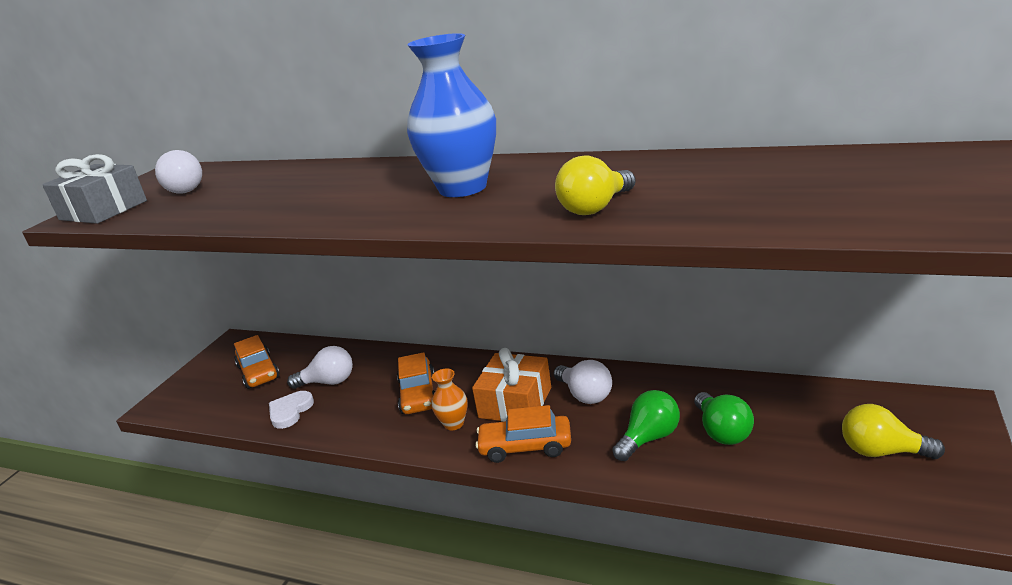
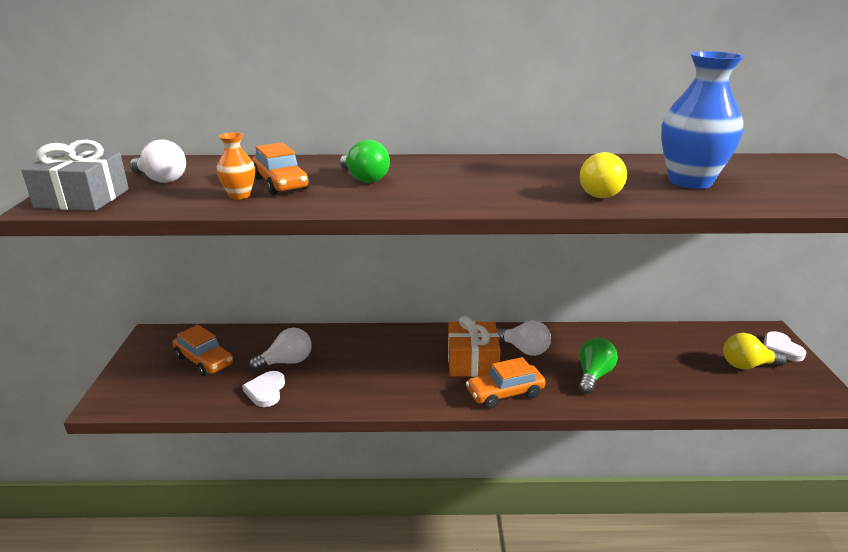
camera: 25 degrees left, 0 degrees up
orange car [397,352,435,414] -> orange car moved to [252,143,309,195]
blue vase [407,33,496,197] -> blue vase moved to [661,51,744,189]
orange vase [431,369,467,430] -> orange vase moved to [217,132,255,200]
green light bulb [694,392,754,445] -> green light bulb moved to [340,140,390,183]
none -> white heart [763,331,806,362]

